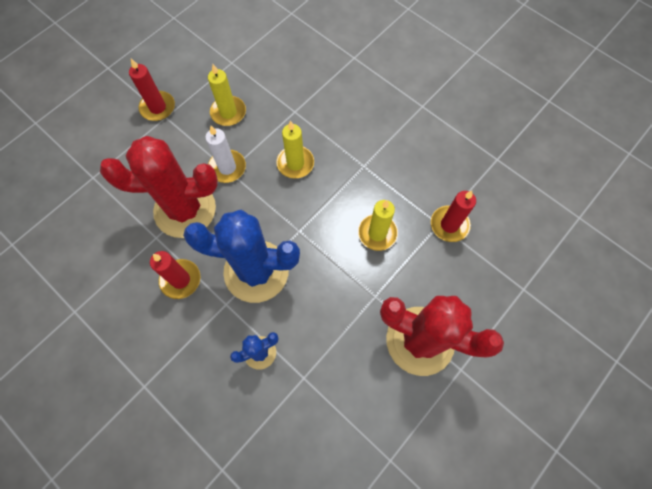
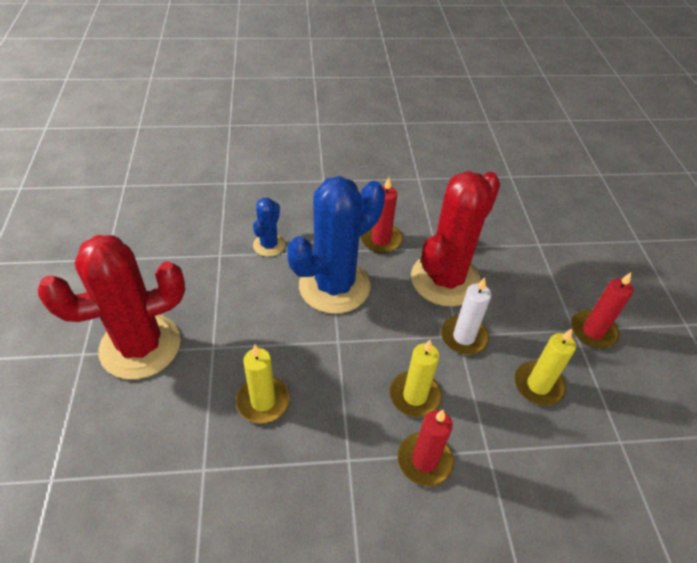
camera: 130 degrees right, 20 degrees down
red candle [431,191,476,242] -> red candle moved to [398,410,454,486]

